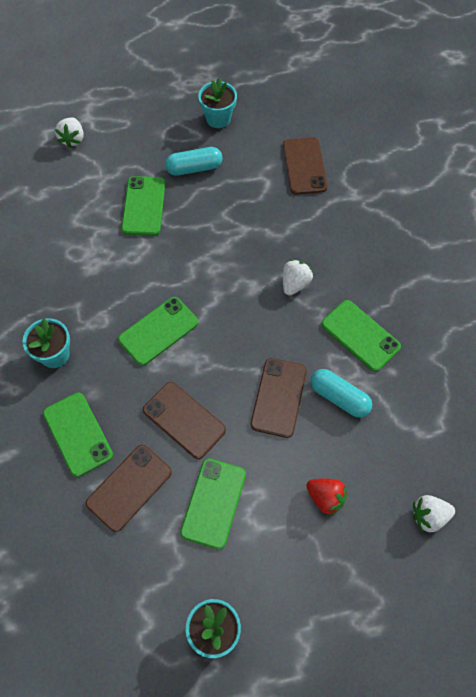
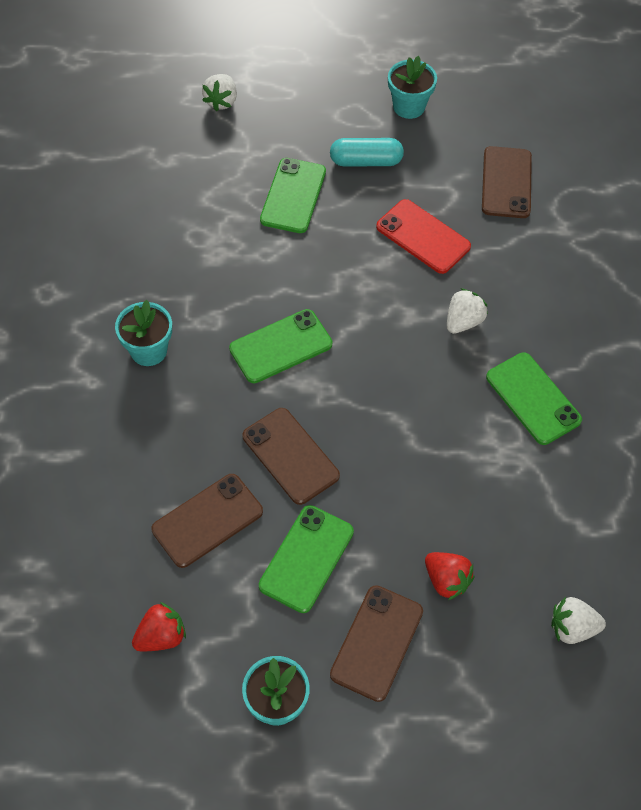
camera: 10 degrees right, 5 degrees down
green phone [43,392,113,477] -> none
brown phone [251,358,307,438] -> brown phone moved to [330,585,423,702]
turquoise capsule [310,369,372,418] -> none
none -> red strawberry [132,602,186,651]
none -> red phone [376,199,471,274]

